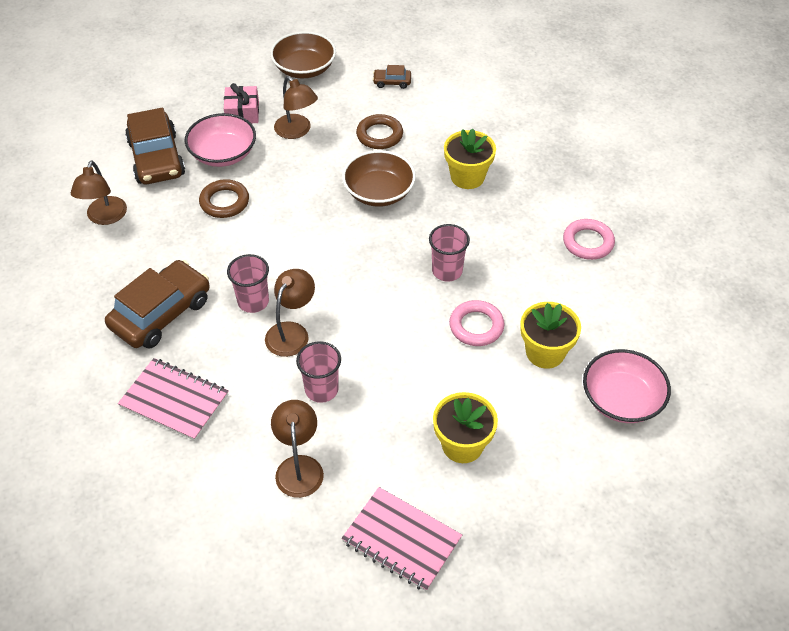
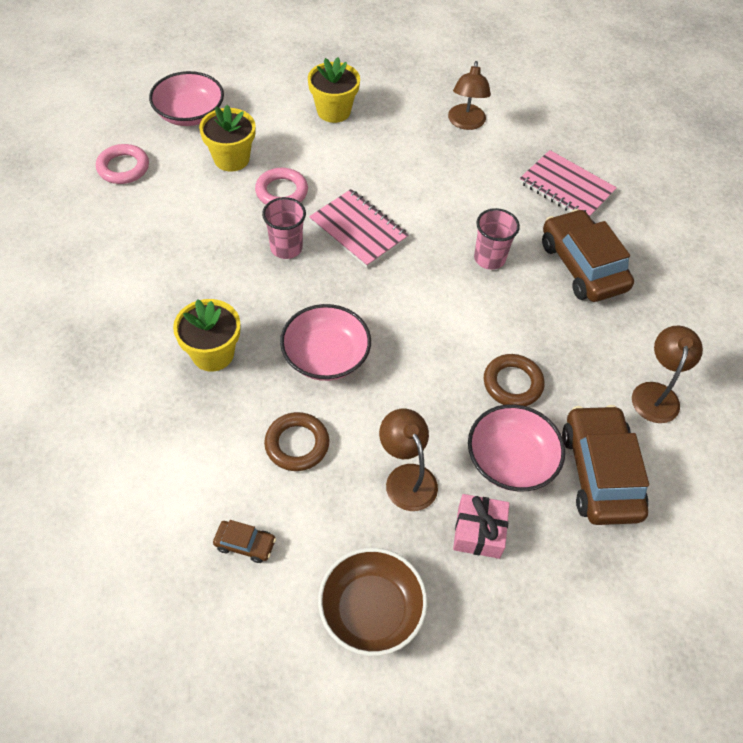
camera: 170 degrees left, 5 degrees up
brown car [105,260,210,349] -> brown car turned 105 degrees clockwise [542,209,634,302]
brown lamp [265,269,315,357] -> none
pink cup [296,341,341,403] -> none
pink notebook [341,487,462,592] -> pink notebook moved to [309,189,409,268]
brown bowl [342,150,416,207] -> pink bowl [280,304,371,381]
pink ring [563,219,615,260] -> pink ring moved to [96,144,149,184]

